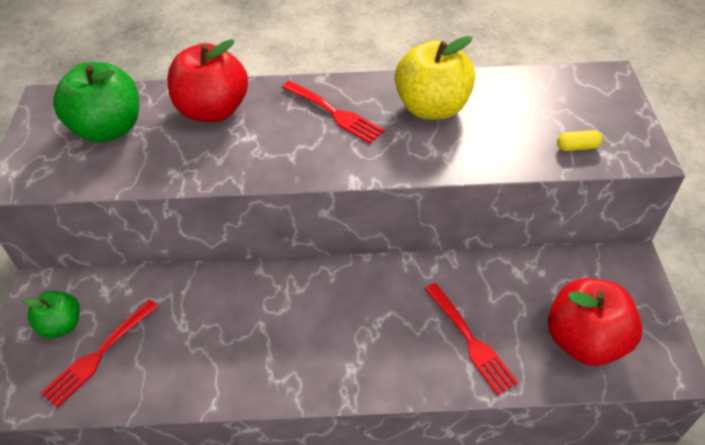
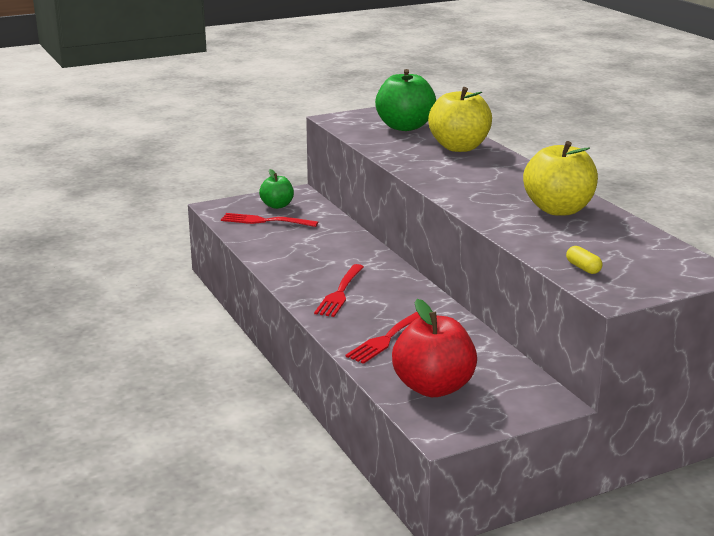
camera: 65 degrees right, 25 degrees down
red apple [167,39,248,122] -> yellow apple [428,87,492,152]
red fork [282,81,385,143] -> red fork moved to [314,264,364,317]

